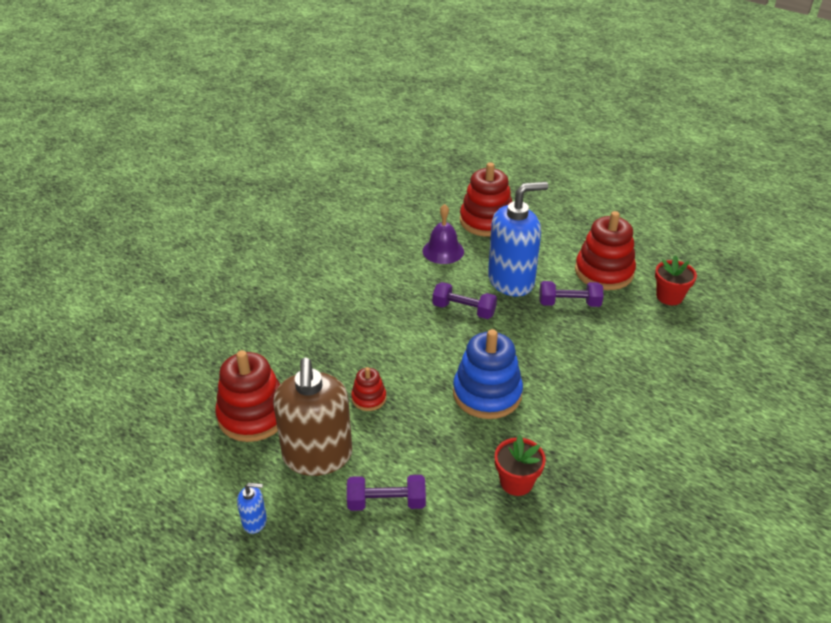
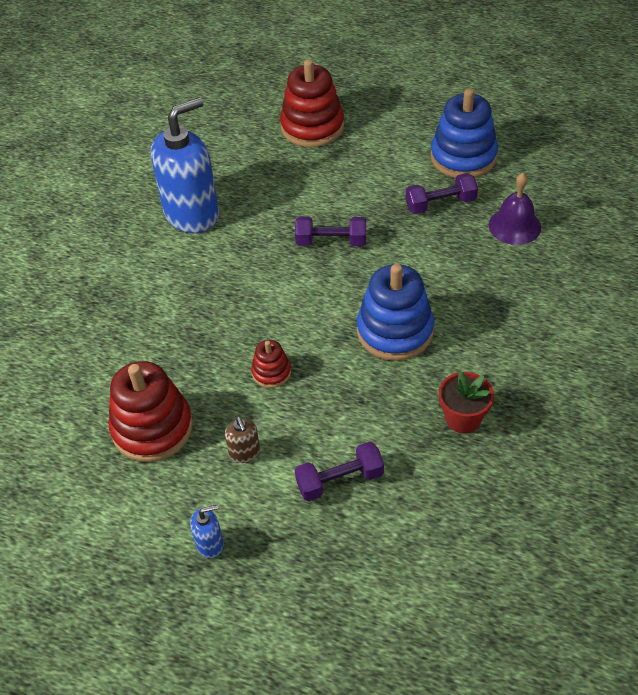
camera: 15 degrees left, 10 degrees up
brown soap dispenser [273,358,352,476] -> brown soap dispenser [225,417,260,463], size x0.41
purple bell [422,204,464,264] -> purple bell moved to [489,173,541,245]
blue soap dispenser [488,182,548,297] -> blue soap dispenser moved to [151,97,219,233]
red stacking toy [575,211,636,290] -> blue stacking toy [430,89,498,178]
red flower pot [655,255,697,305] -> none

